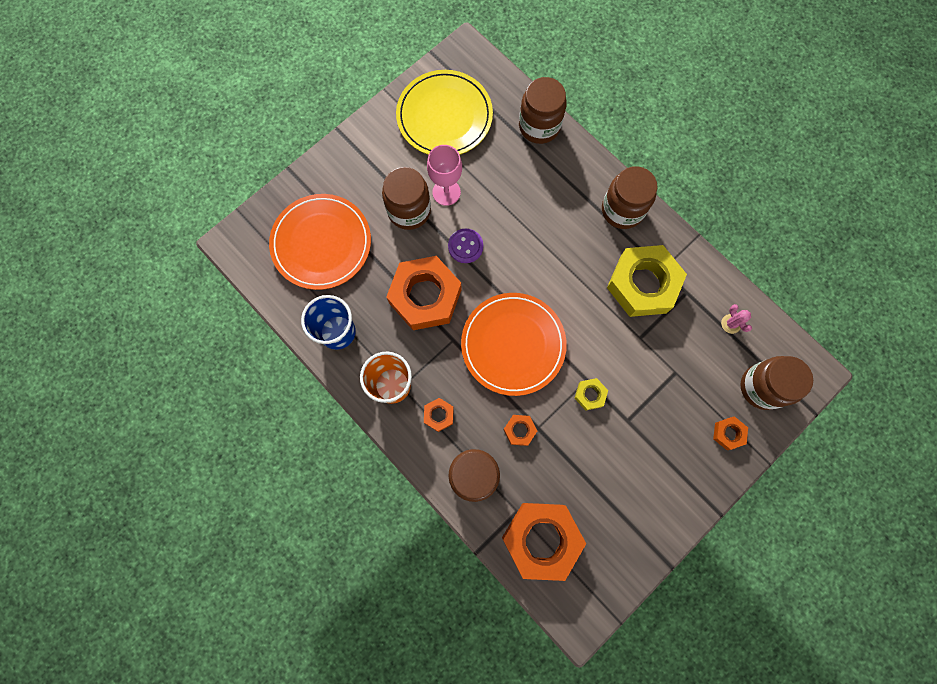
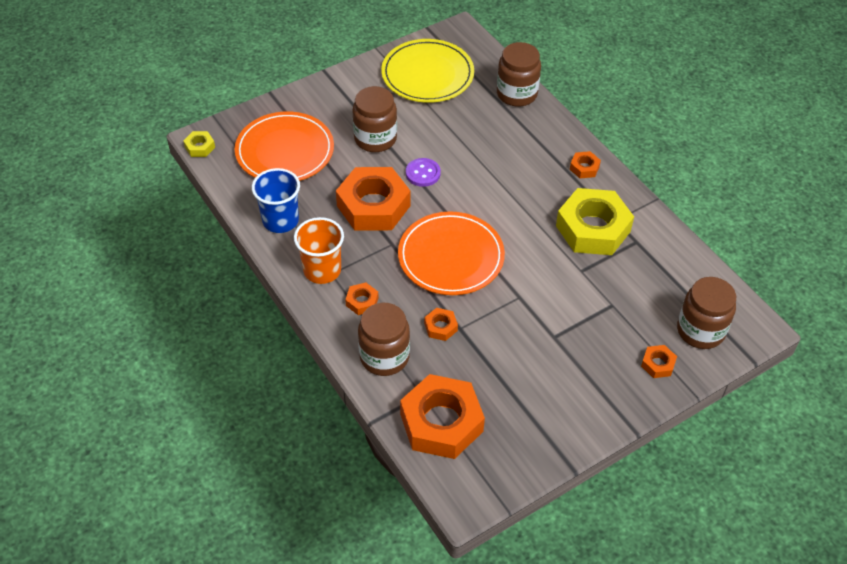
camera: 10 degrees right, 25 degrees down
pink goblet [427,145,462,206] -> none
yellow nut [574,378,608,410] -> yellow nut moved to [184,131,215,157]
brown jar [602,166,658,229] -> orange nut [570,151,601,178]
pink cactus [721,304,752,334] -> none

